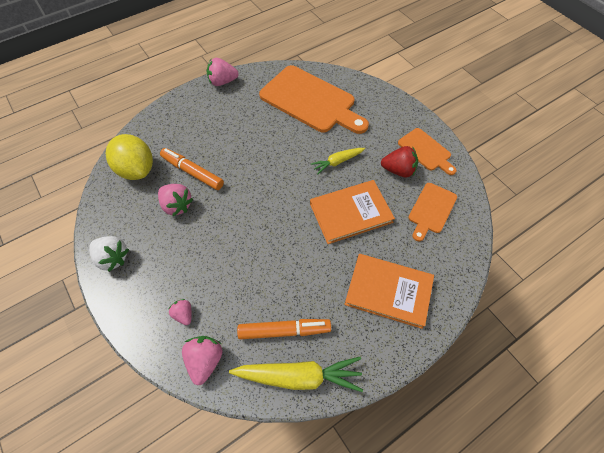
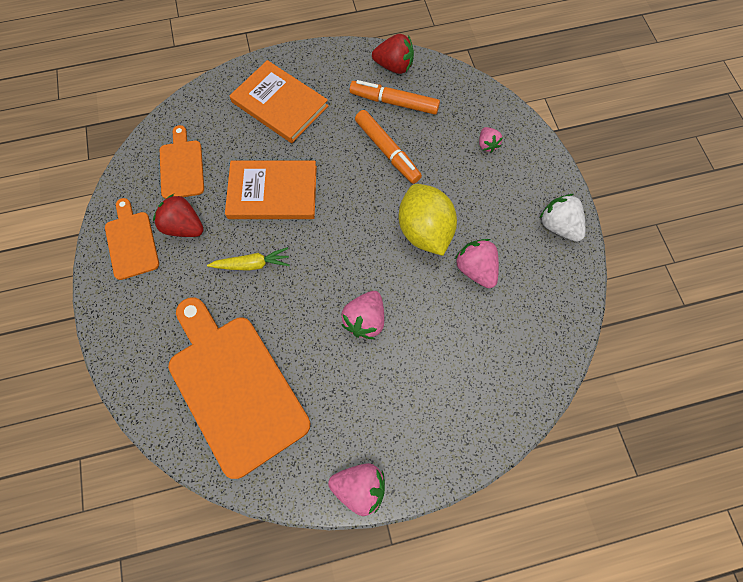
camera: 160 degrees left, 10 degrees up
yellow lemon [106,134,153,180] -> yellow lemon moved to [399,184,457,256]
orange marker [160,148,224,190] -> orange marker moved to [355,110,422,184]
pink strawberry [182,336,222,385] -> pink strawberry moved to [341,291,384,339]
yellow carrot [229,357,363,392] -> red strawberry [372,34,414,74]
orange cutting board [408,183,457,241] -> orange cutting board turned 60 degrees counterclockwise [160,125,204,199]

